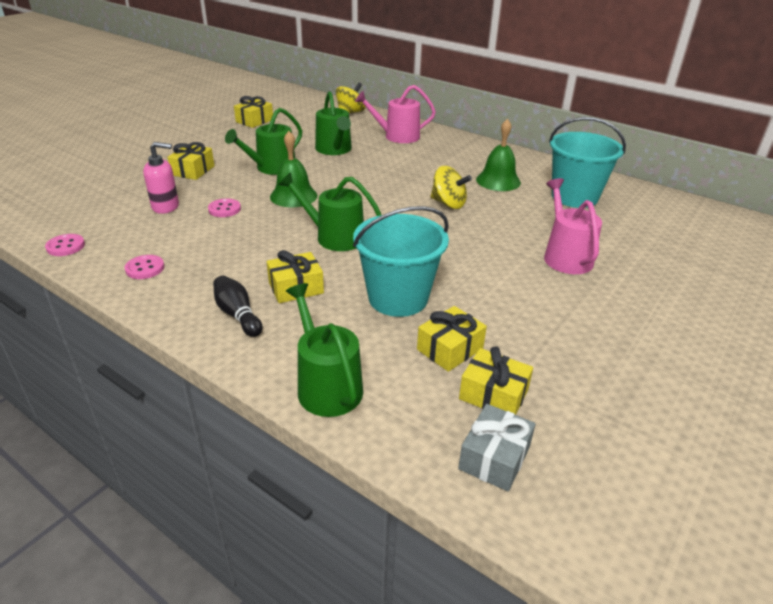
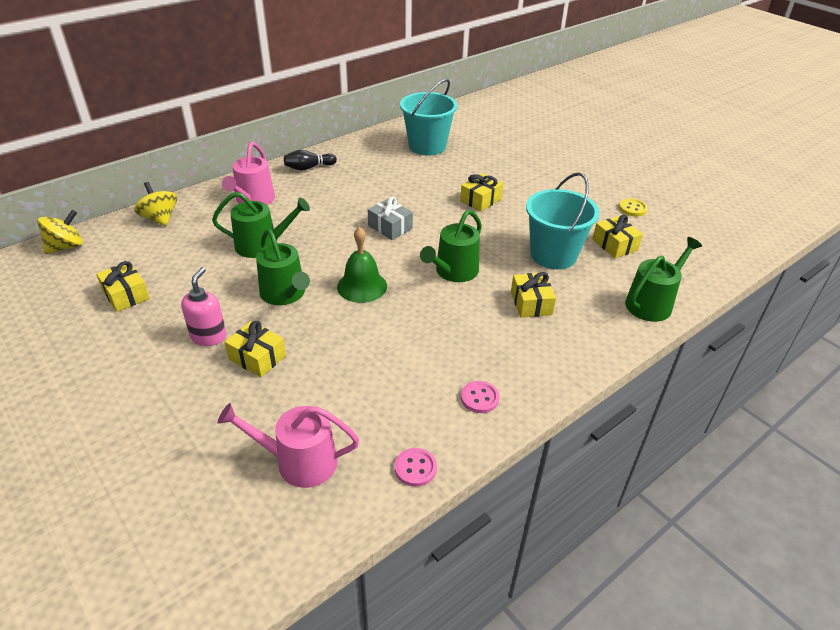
camera: 75 degrees left, 5 degrees up
pink soap dispenser [143,142,179,214] -> pink soap dispenser moved to [181,267,226,346]
pink button [208,198,241,217] -> none
black bowling pin [213,276,263,337] -> black bowling pin moved to [284,150,337,171]
green watering can [286,283,363,417] -> green watering can turned 150 degrees clockwise [625,237,702,322]
yellow spinning top [431,166,472,209] -> yellow spinning top moved to [37,210,83,254]
grey gift [458,404,536,491] -> grey gift moved to [368,197,413,240]
yellow gift [459,346,533,415] -> yellow gift moved to [460,173,503,212]
green bell [476,119,521,191] -> none
pink watering can [544,178,602,274] -> pink watering can moved to [218,403,359,488]
none -> yellow button [619,198,648,217]

